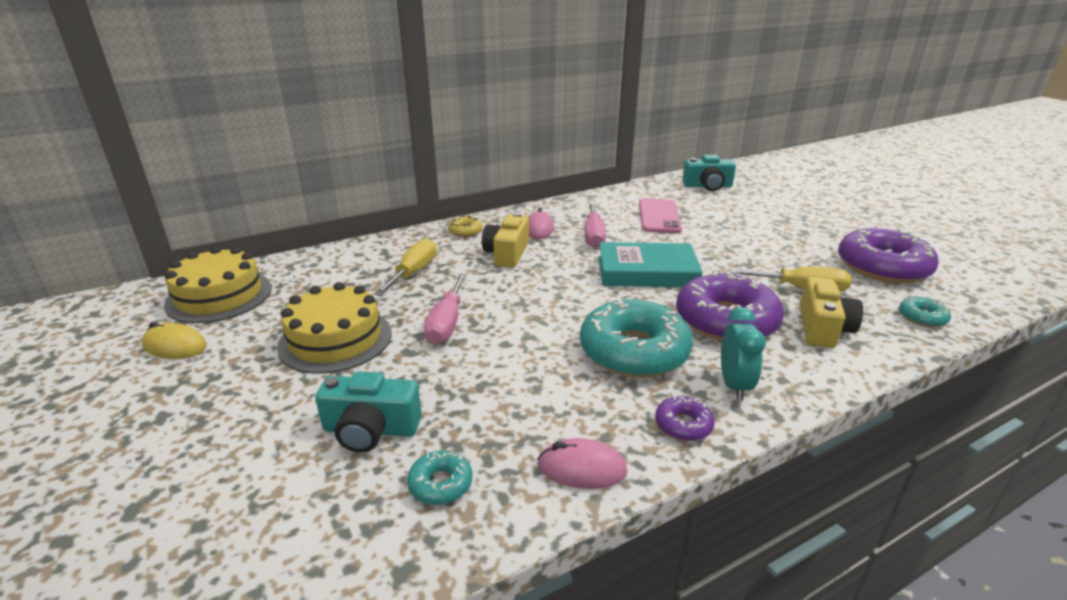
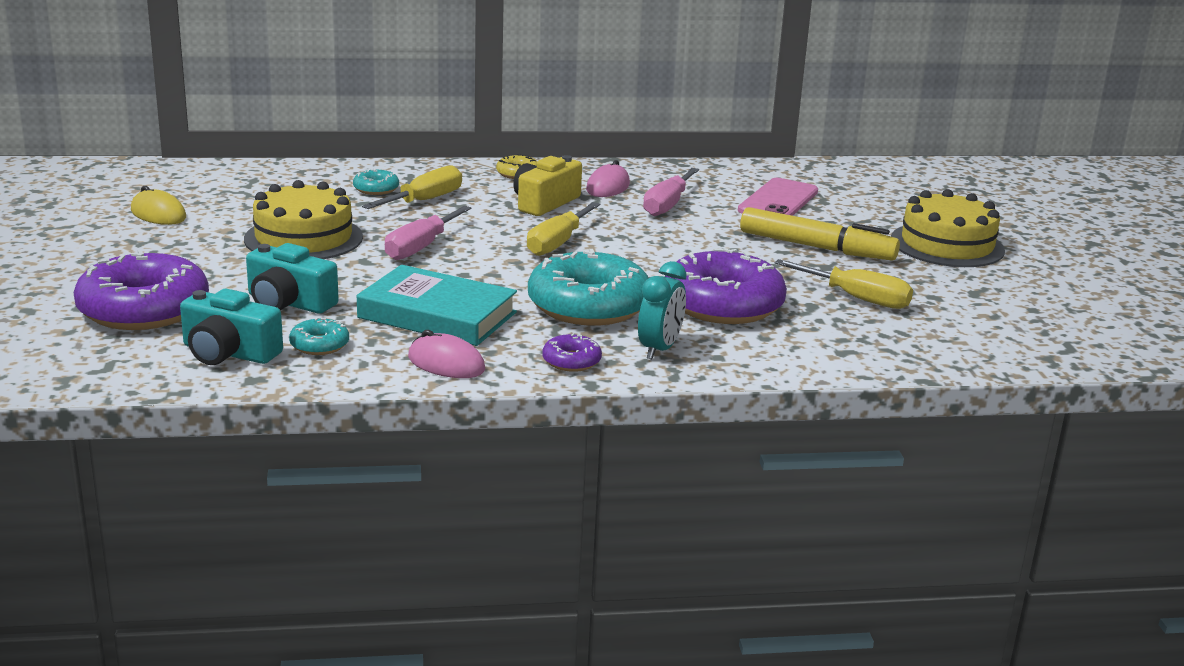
camera: 20 degrees right, 5 degrees down
yellow cake [164,246,272,323] -> yellow cake moved to [891,189,1005,267]
turquoise book [599,242,703,287] -> turquoise book moved to [357,265,517,346]
turquoise camera [682,155,736,191] -> turquoise camera moved to [180,289,283,365]
yellow camera [800,277,863,348] -> none
purple donut [838,228,939,283] -> purple donut moved to [73,250,209,330]
turquoise donut [899,297,951,327] -> turquoise donut moved to [353,168,399,195]
none -> yellow screwdriver [527,202,600,256]
none -> yellow marker [740,207,900,260]

